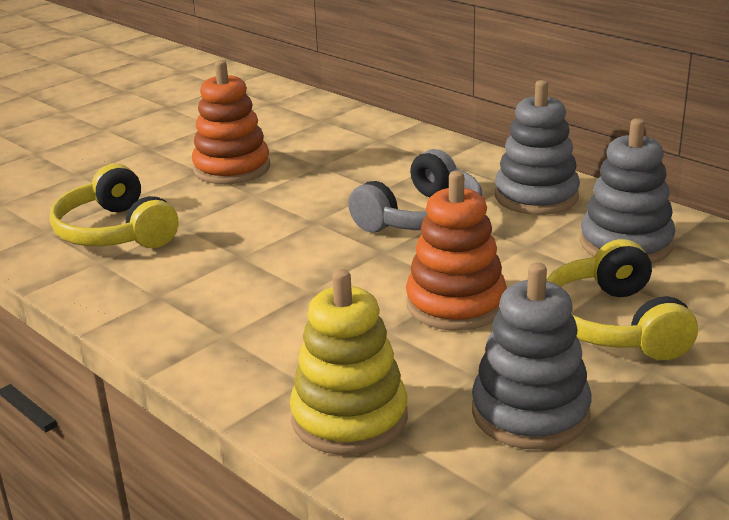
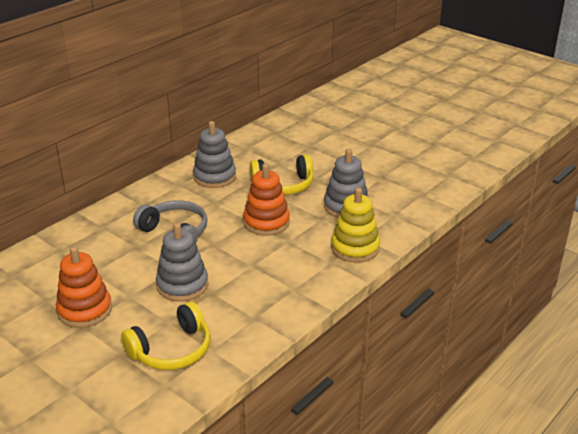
camera: 95 degrees left, 5 degrees up
grey stacking toy [495,80,580,215] -> grey stacking toy moved to [156,223,208,302]

